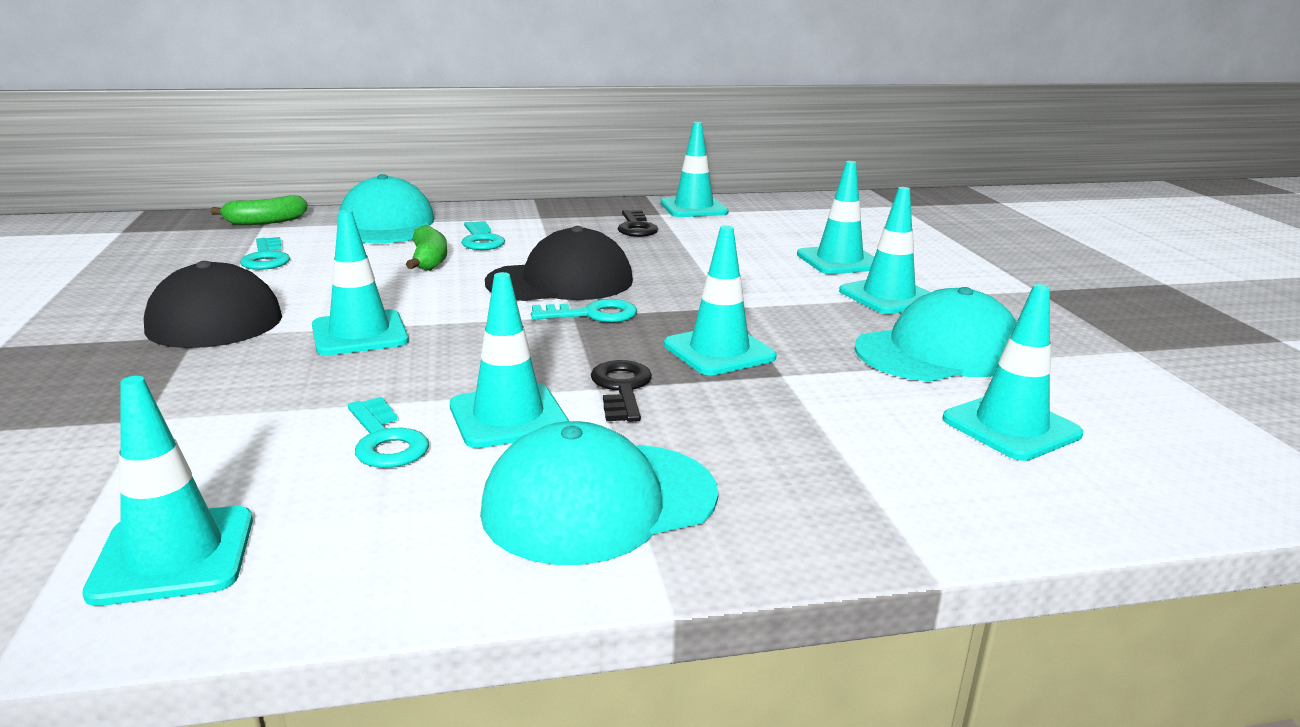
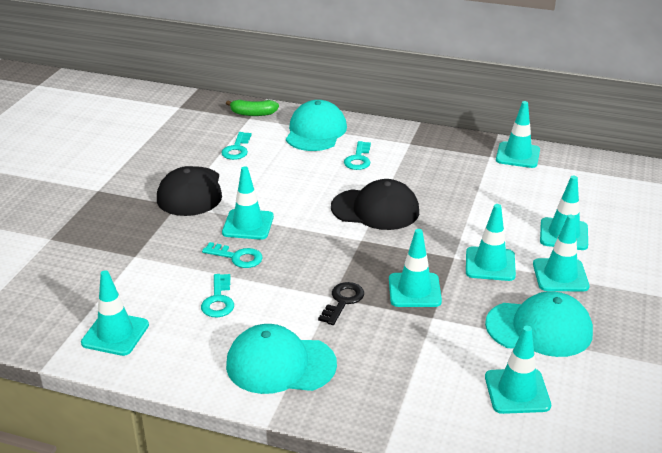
camera: 30 degrees right, 10 degrees up
green banana [406,225,447,271] -> none
turquoise traffic cone [450,272,569,448] -> turquoise traffic cone moved to [466,204,516,281]
turquoise key [531,299,637,323] -> turquoise key moved to [202,242,263,268]
black key [617,210,658,237] -> none

